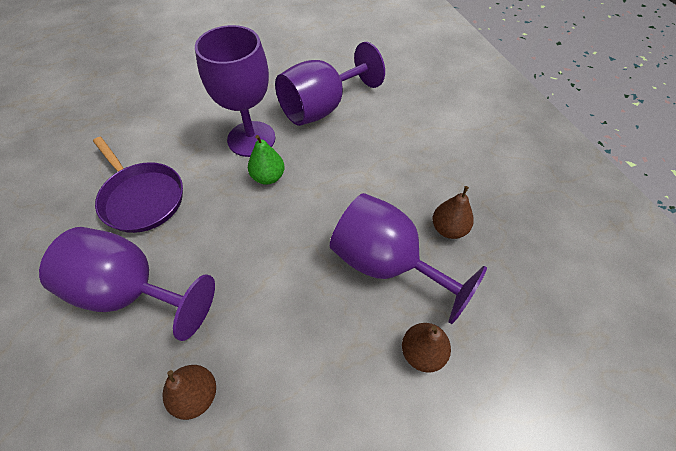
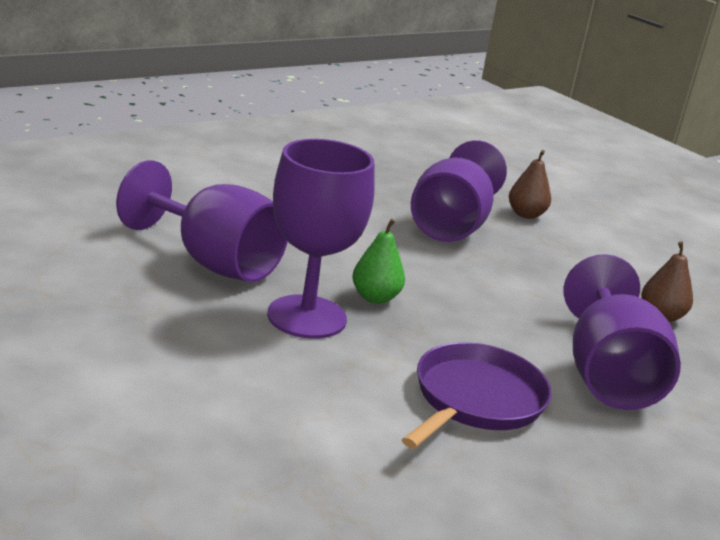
camera: 110 degrees left, 30 degrees down
brown pear [433,186,474,239] -> none

